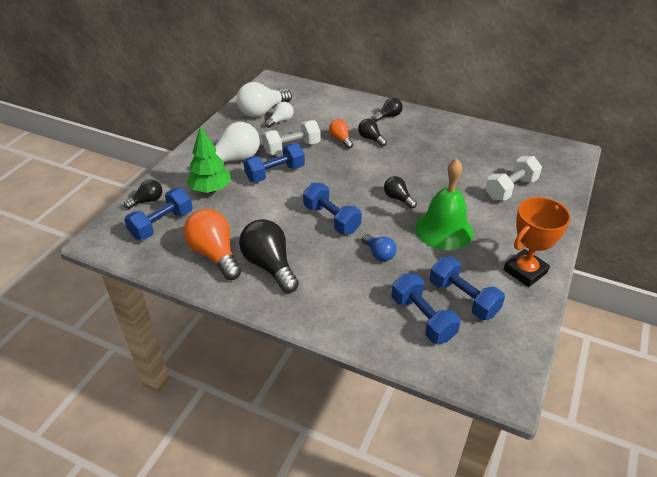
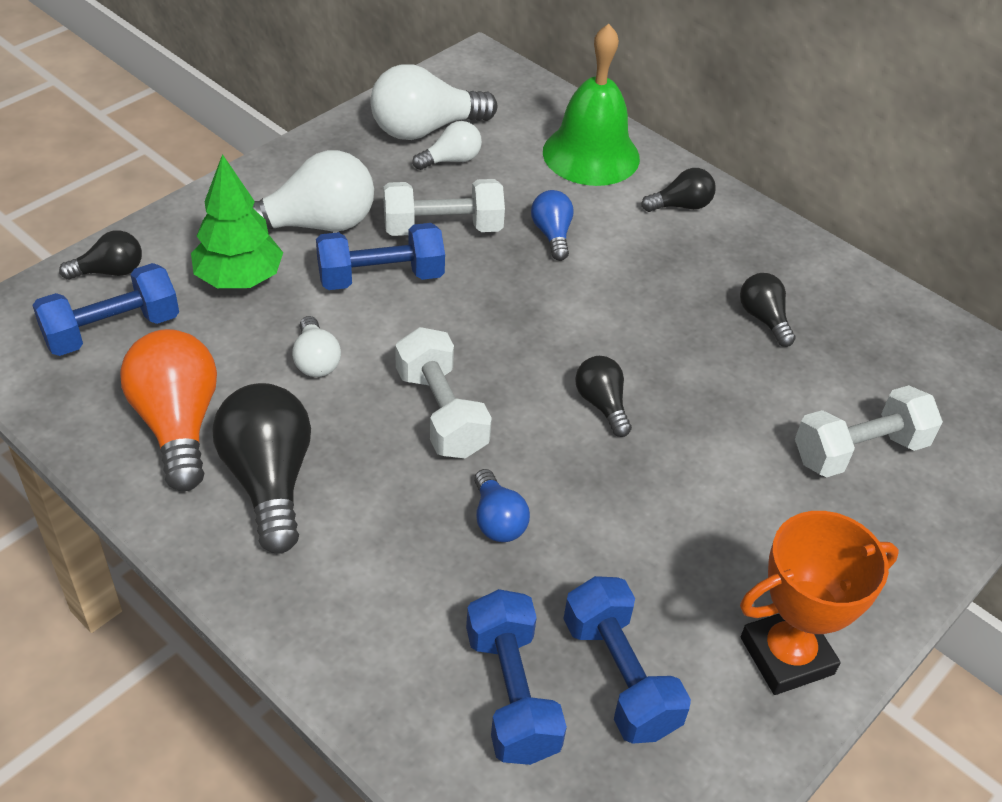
camera: 15 degrees right, 5 degrees up
blue dumbbell [303,183,362,234] -> white dumbbell [395,327,492,459]
orange light bulb [329,119,353,149] -> blue light bulb [531,190,574,261]
black light bulb [358,119,387,147] -> black light bulb moved to [740,273,796,347]
green bell [415,159,473,250] -> green bell moved to [543,24,640,186]
none -> white light bulb [292,316,341,377]

